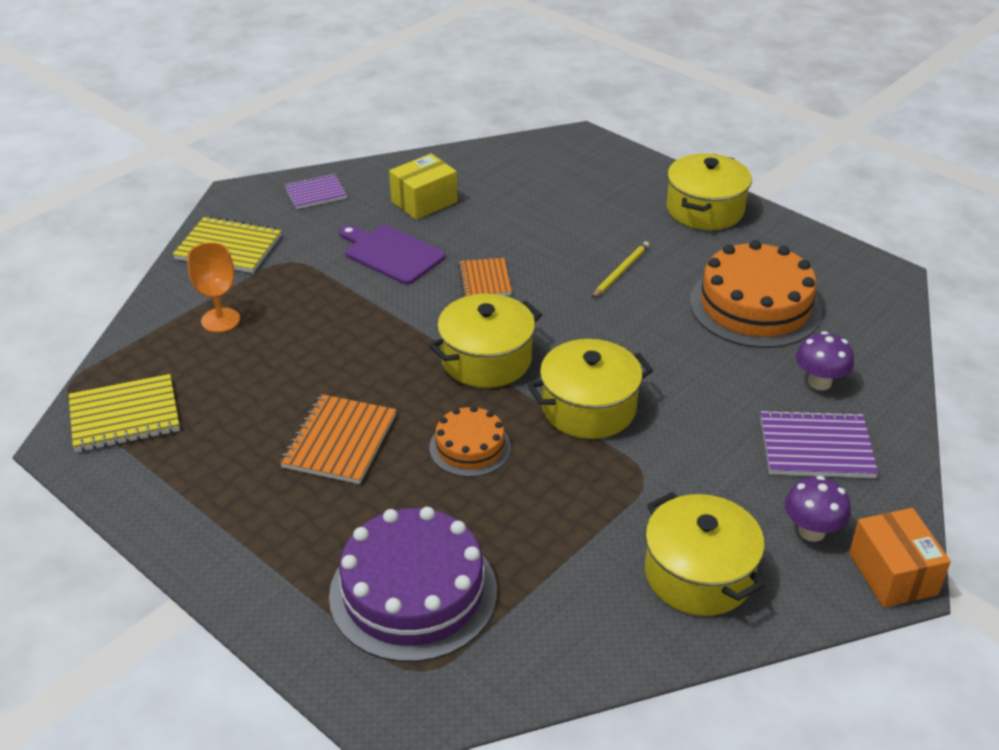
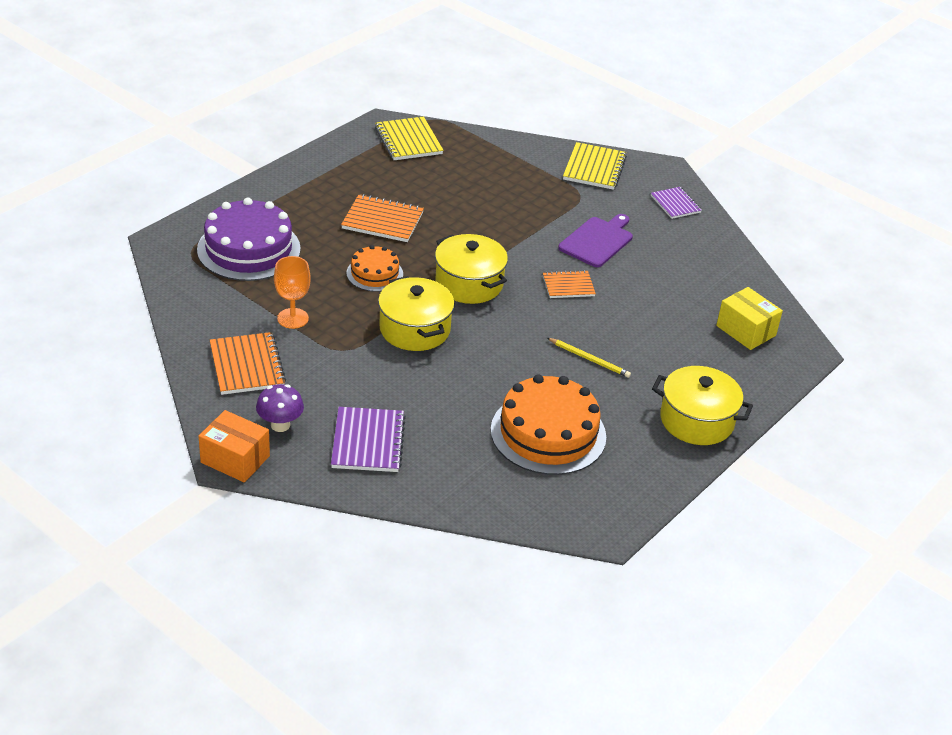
camera: 85 degrees right, 0 degrees up
orange goblet [187,242,240,332] -> orange goblet moved to [274,256,311,329]
yellow box [389,154,458,220] -> yellow box moved to [716,287,783,350]
yellow pot [645,492,765,616] -> orange notebook [210,332,286,395]
purple mushroom [796,331,854,390] -> none
orange box [849,508,951,608] -> orange box turned 45 degrees clockwise [199,410,270,483]

